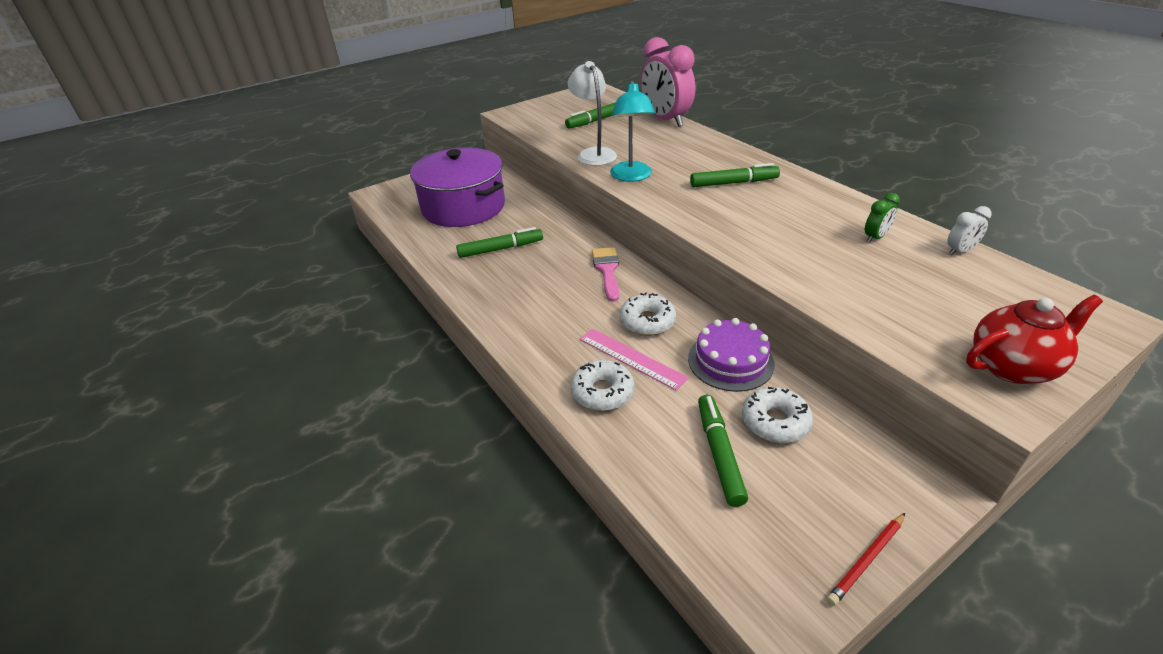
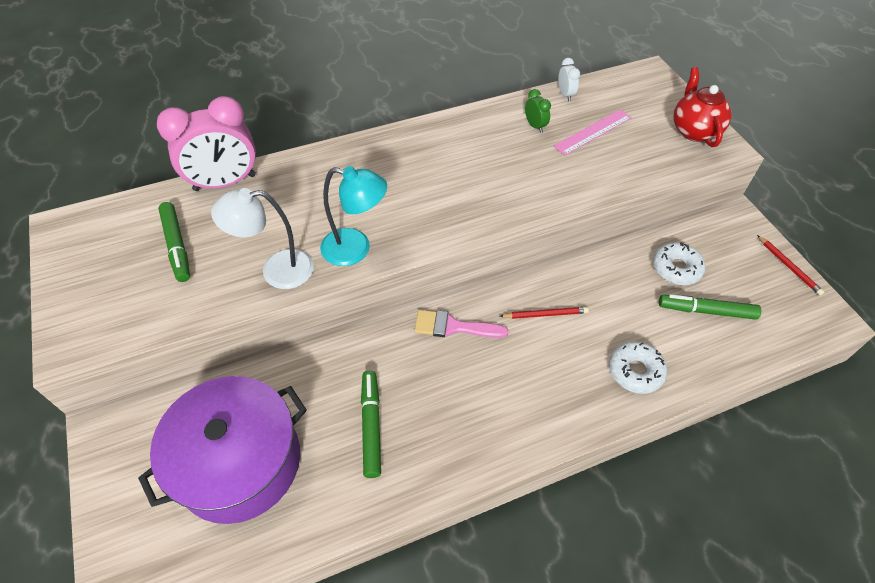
camera: 80 degrees left, 15 degrees up
pink ruler [580,329,689,390] -> pink ruler moved to [553,109,632,156]
white donut [620,292,676,336] -> red pencil [500,307,589,319]
purple cake [688,318,775,392] -> none
green marker [690,163,780,187] -> none

